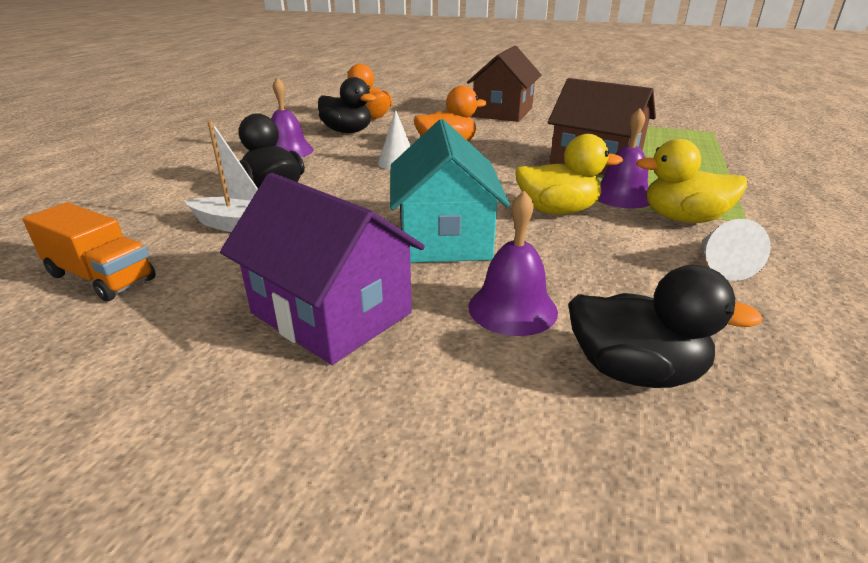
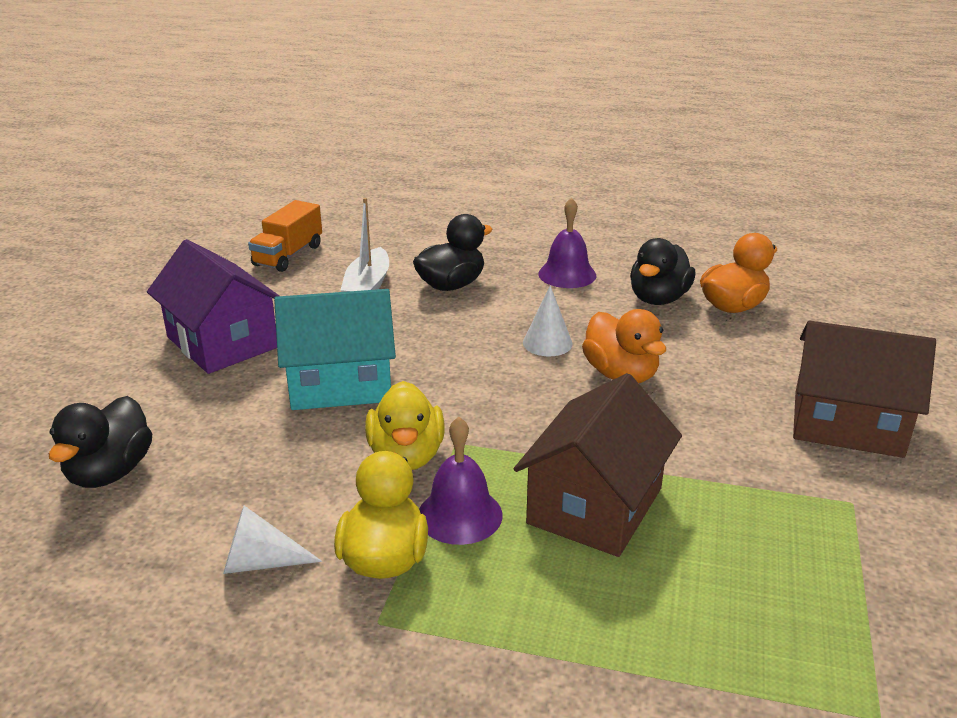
camera: 85 degrees right, 0 degrees up
purple house [220,173,425,365] -> purple house turned 75 degrees counterclockwise [147,239,279,374]
purple bell [468,190,558,336] -> none

